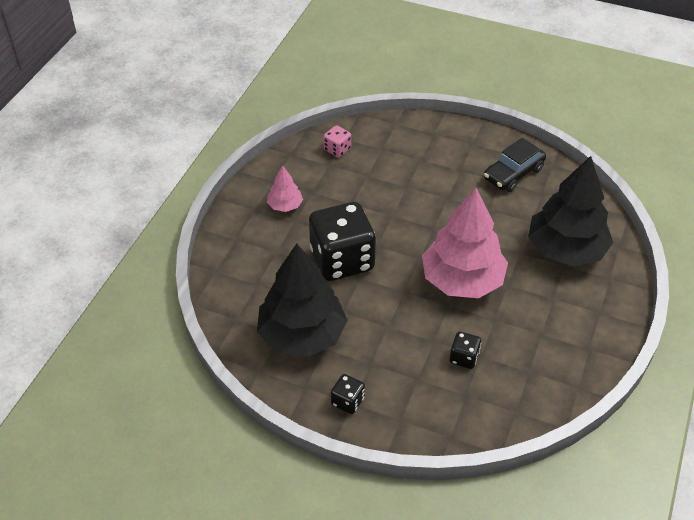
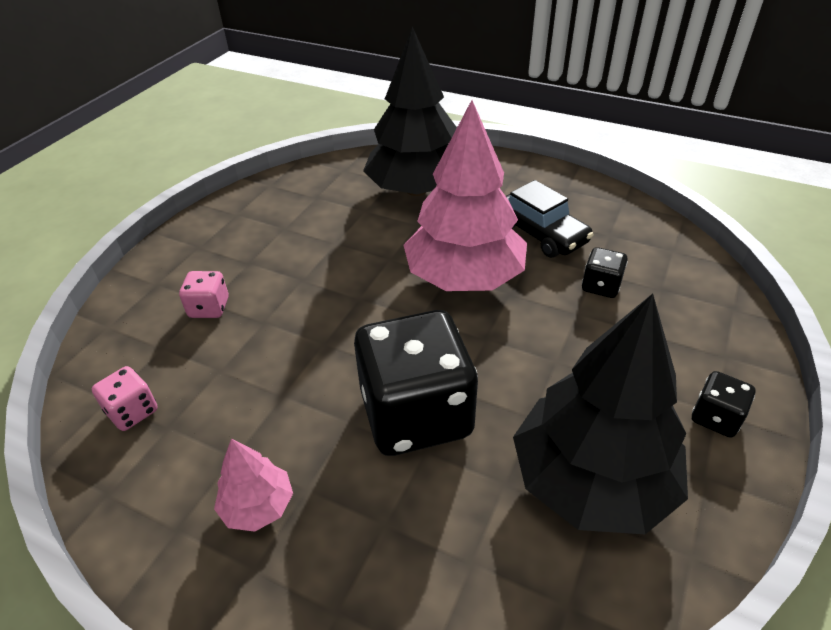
camera: 85 degrees left, 5 degrees down
black car [484,138,546,192] -> black car moved to [506,180,594,258]
none -> pink dice [179,271,229,318]

